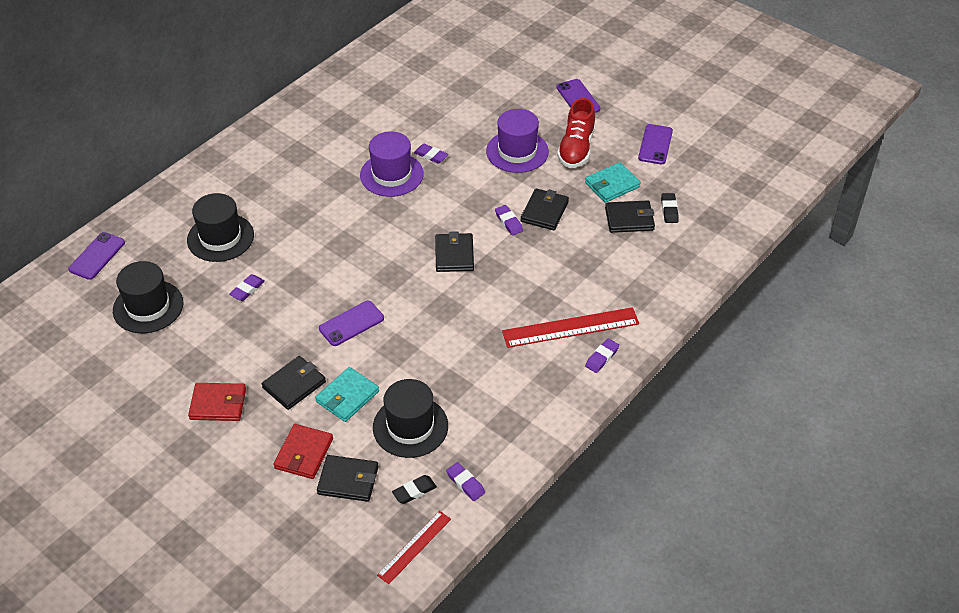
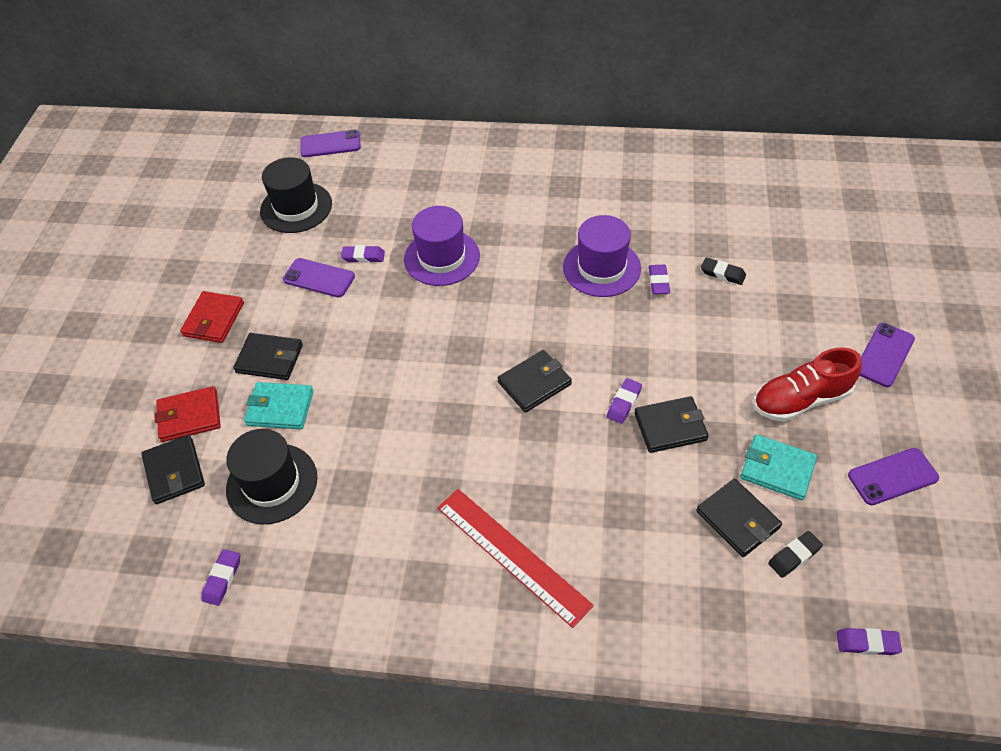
camera: 60 degrees right, 5 degrees up
black hat [187,193,254,262] -> none
red wallet [188,383,246,421] -> red wallet turned 45 degrees clockwise [180,291,244,343]
purple phone [319,301,384,346] -> purple phone moved to [283,258,355,297]
red ruler [377,511,451,584] -> none
black eraser [392,475,437,504] -> black eraser moved to [701,258,746,285]
purple hat [486,109,549,173] -> purple hat moved to [404,206,480,286]
purple eraser [585,338,619,373] -> purple eraser moved to [837,628,902,655]

